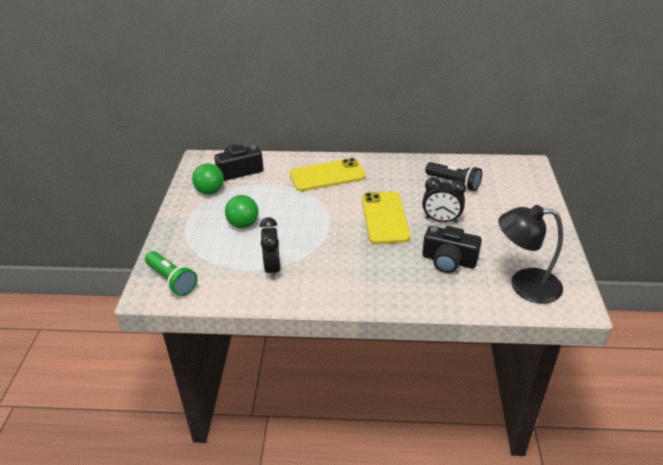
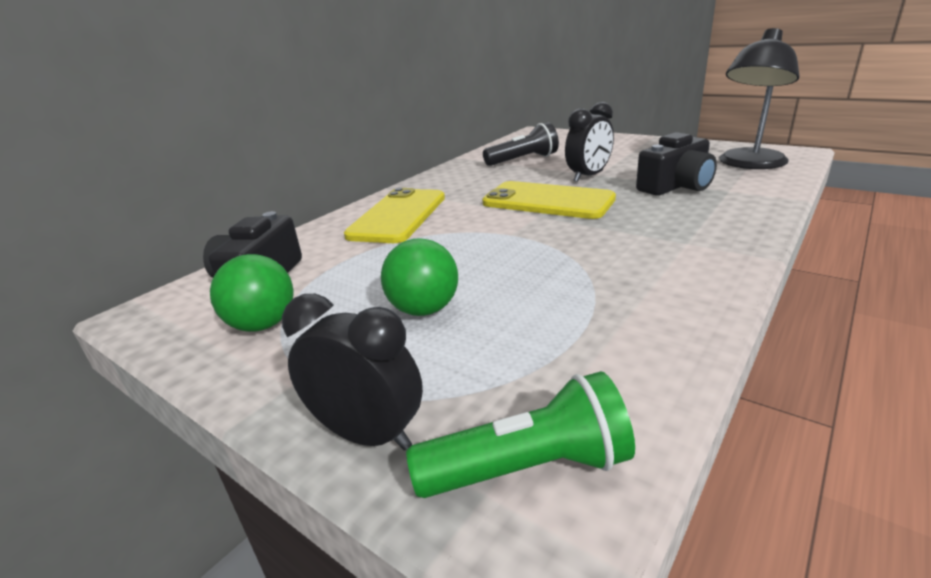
camera: 55 degrees left, 10 degrees down
black clock [260,217,281,279] -> black clock moved to [282,294,423,451]

